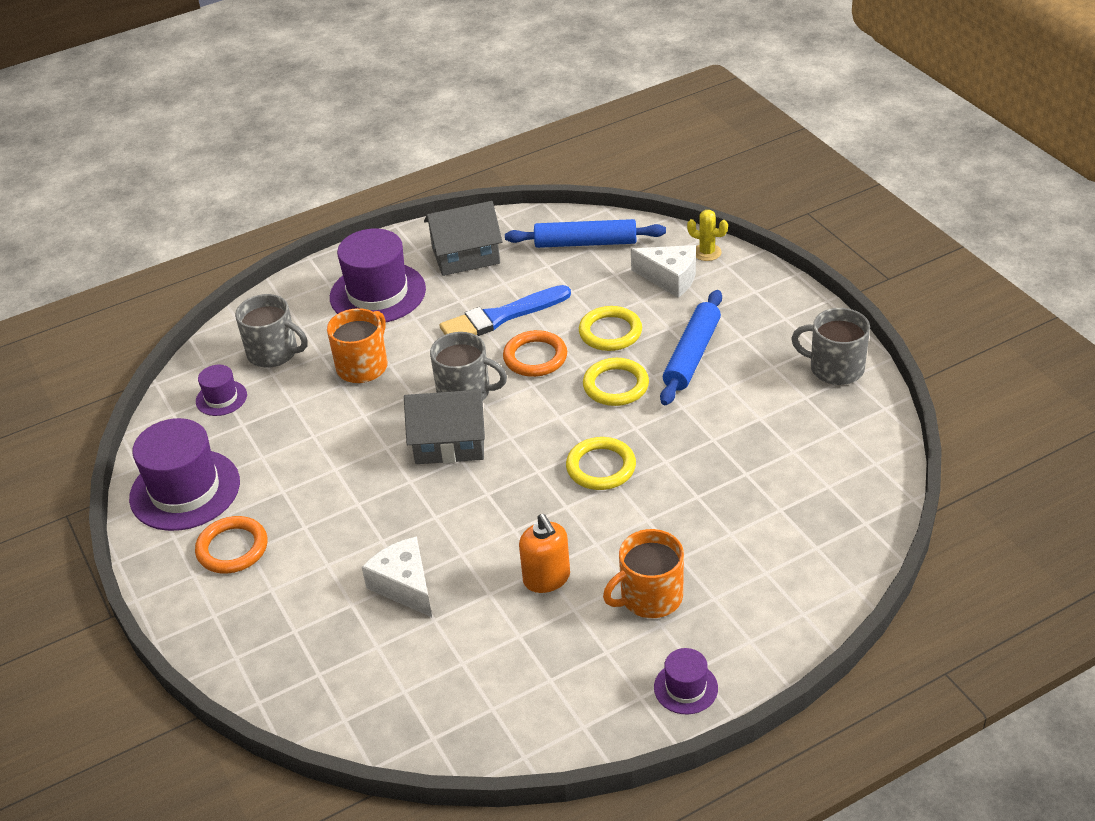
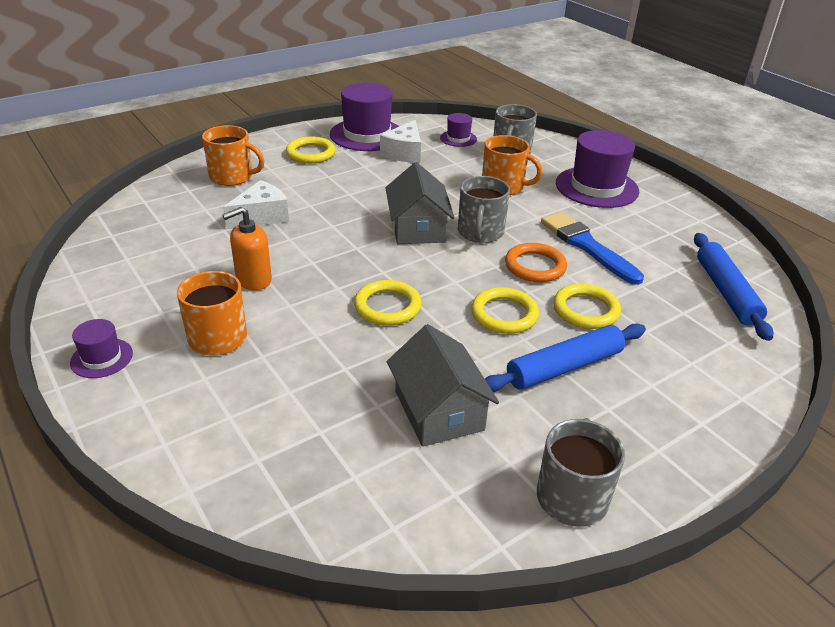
camera: 80 degrees right, 5 degrees down
orange ring [195,516,267,574] -> yellow ring [286,137,336,164]
grey house [424,201,503,276] -> grey house moved to [387,324,499,447]
white cheese [631,245,696,298] -> white cheese moved to [380,120,421,163]
blue rolling pin [660,290,722,405] -> blue rolling pin turned 45 degrees counterclockwise [485,323,646,392]
yellow cactus [687,210,728,261] -> none
none -> orange mug [202,125,264,186]

